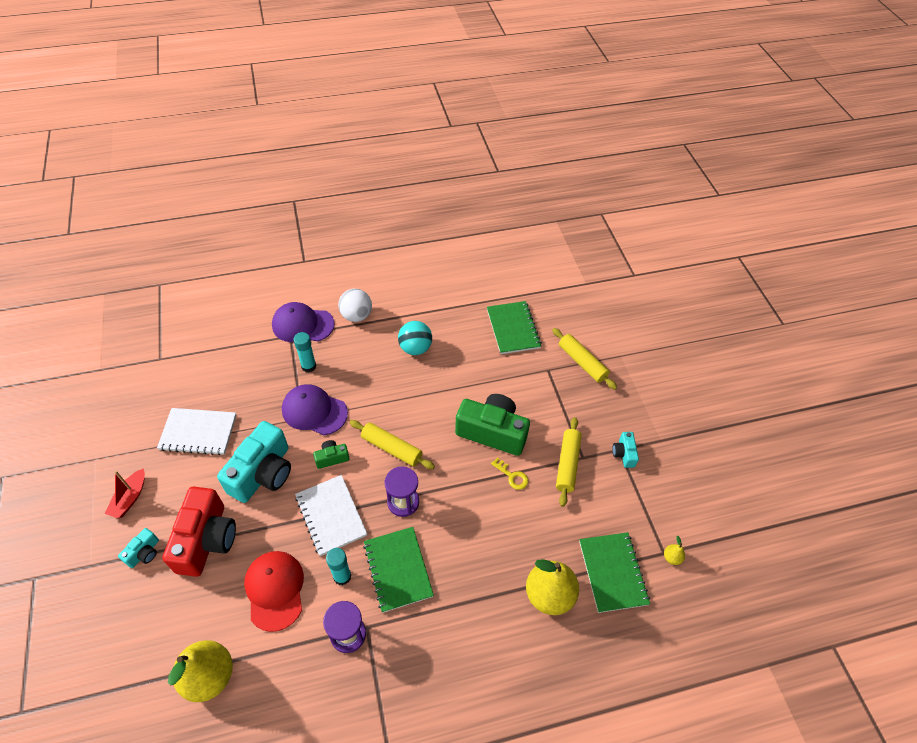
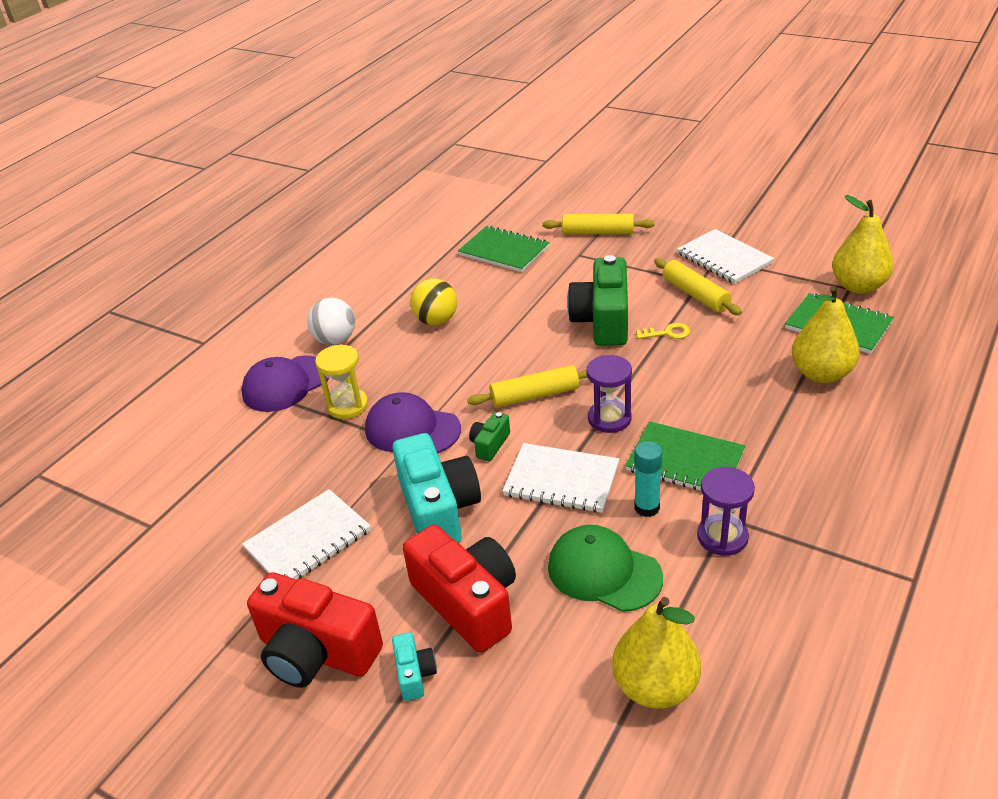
camera: 40 degrees left, 15 degrees down
red boat [105,468,145,519] -> red camera [247,572,383,688]
red cap [244,551,304,632] -> green cap [548,525,663,612]
purple cap [282,384,348,435] -> purple cap turned 45 degrees clockwise [365,392,461,453]
turquoise glue stick [294,332,316,372] -> yellow hourglass [315,344,368,419]
turquoise ball [398,321,432,355] -> yellow ball [410,278,457,325]
green camera [455,394,530,456] -> green camera turned 60 degrees counterclockwise [567,255,628,346]
turquoise camera [612,432,639,468] -> white notebook [677,229,774,284]
yellow pear [664,536,685,565] -> yellow pear [832,195,894,294], size x2.42

